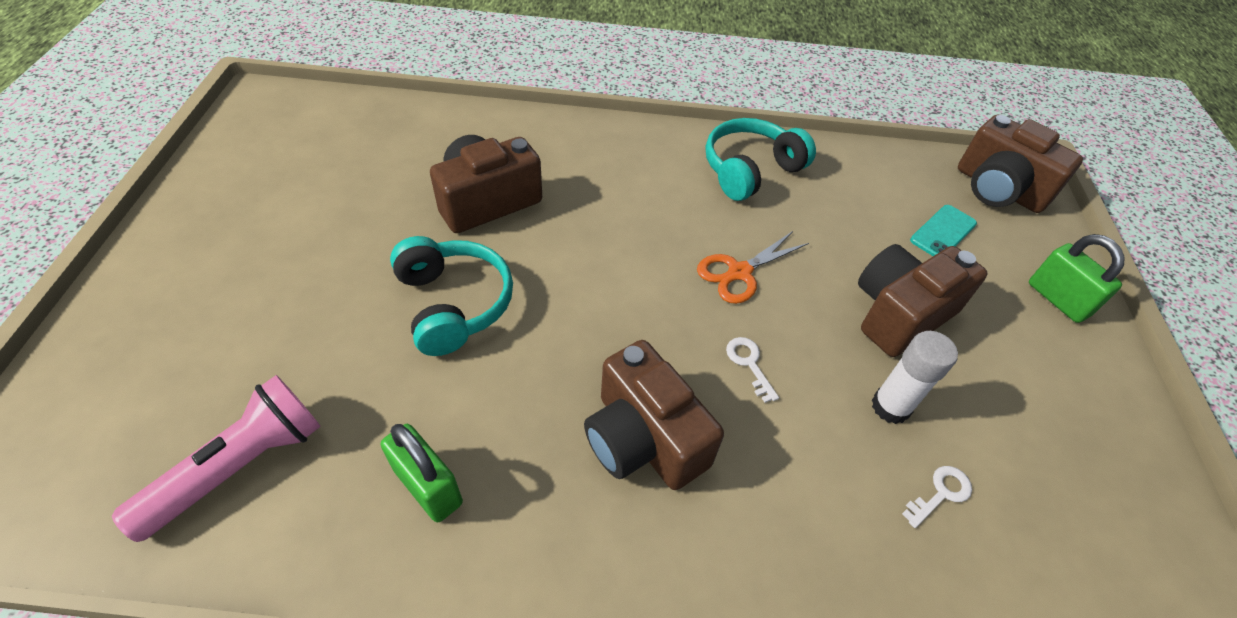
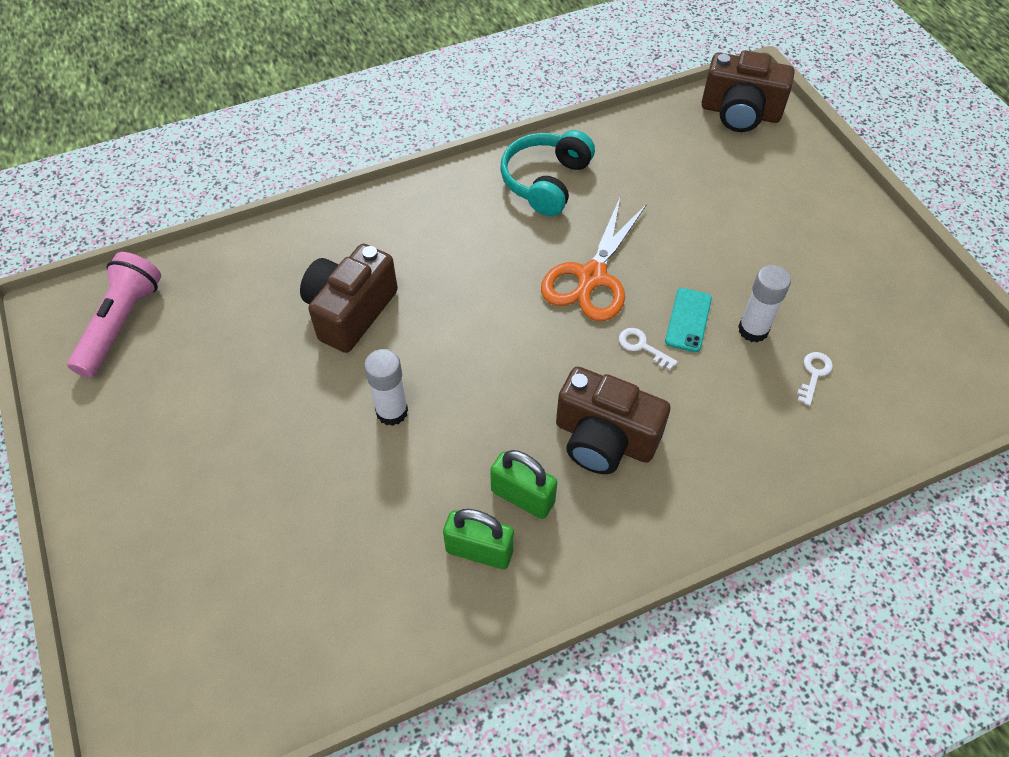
camera: 25 degrees left, 5 degrees up
pink flashlight [112,375,321,542] -> pink flashlight moved to [67,252,161,378]
turquoise headphones [390,236,513,356] -> white glue stick [364,349,408,426]
orange scissors [697,231,809,304] -> orange scissors [541,198,647,321], size x1.50
brown camera [858,244,987,357] -> none
turquoise phone [910,205,977,256] -> turquoise phone moved to [665,288,712,352]
green padlock [1029,234,1125,323] -> green padlock moved to [490,450,557,519]

